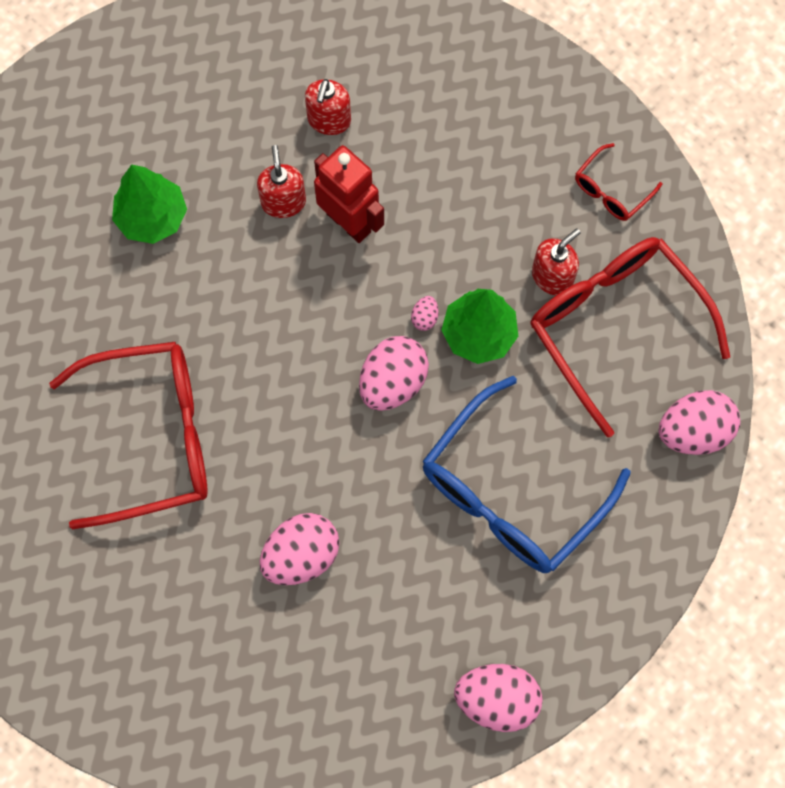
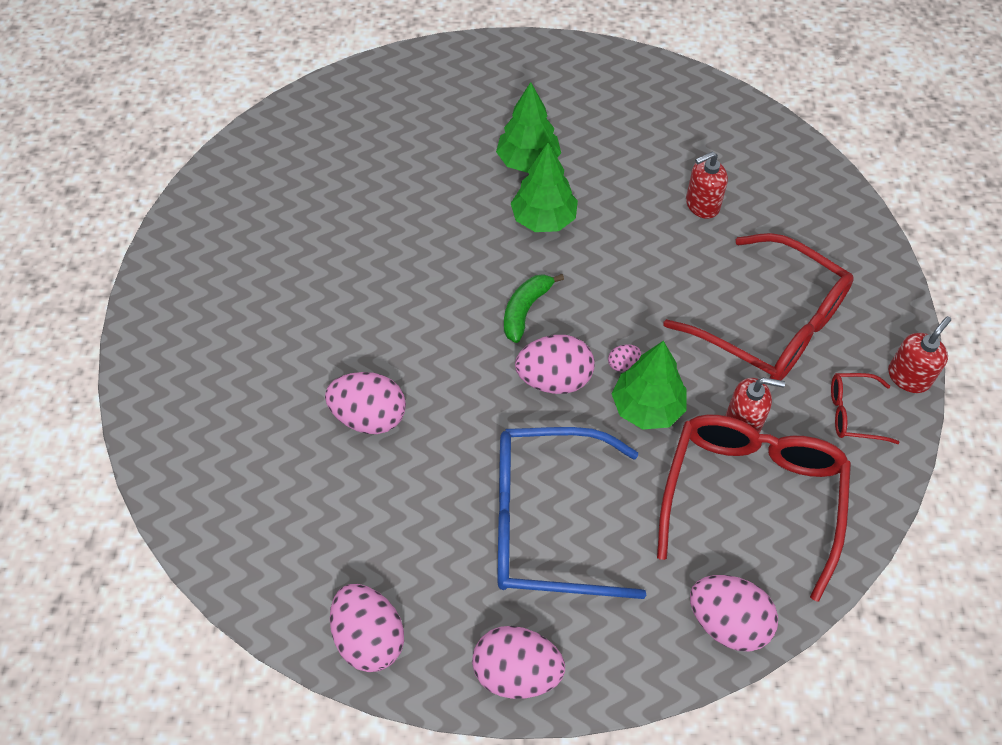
camera: 50 degrees right, 15 degrees down
red glasses [49,342,208,529] -> red glasses moved to [664,233,854,381]
red soap dispenser [257,145,306,218] -> red soap dispenser moved to [888,316,951,393]
red robot [314,145,384,243] -> none
none -> pink egg [472,626,565,699]
none -> green banana [504,274,564,343]
none -> green tree [511,143,578,232]

